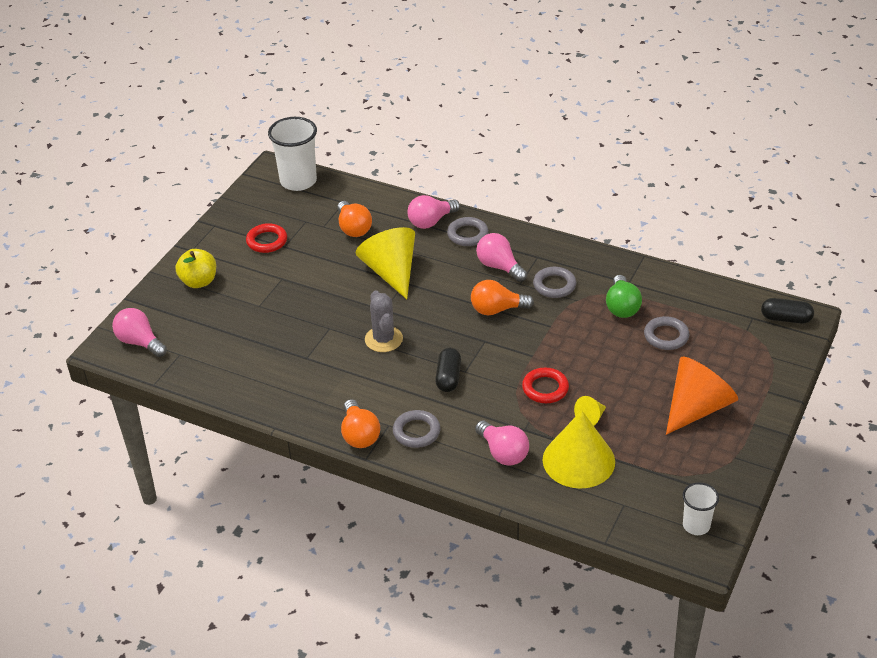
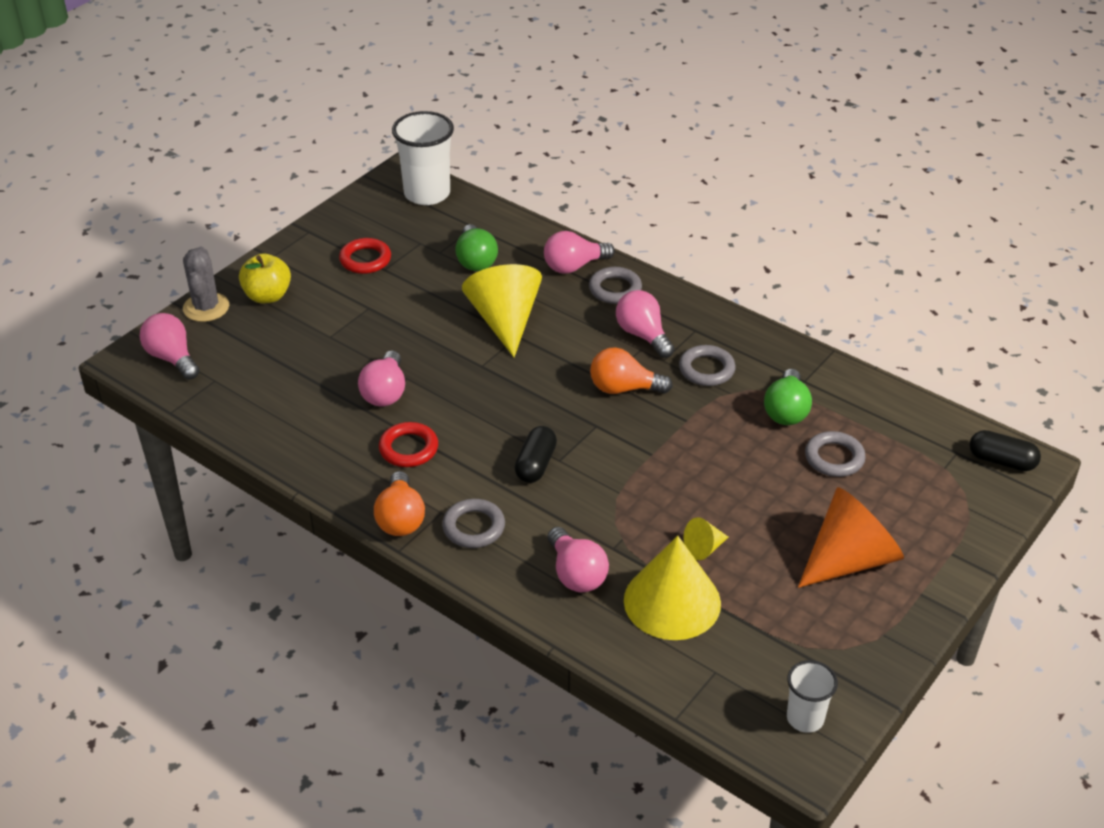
camera: 10 degrees right, 0 degrees up
orange light bulb [337,201,372,237] -> green light bulb [455,224,498,271]
grey cactus [365,290,403,352] -> grey cactus moved to [183,247,229,322]
red ring [522,368,569,403] -> red ring moved to [379,422,438,467]
none -> pink light bulb [358,351,405,406]

